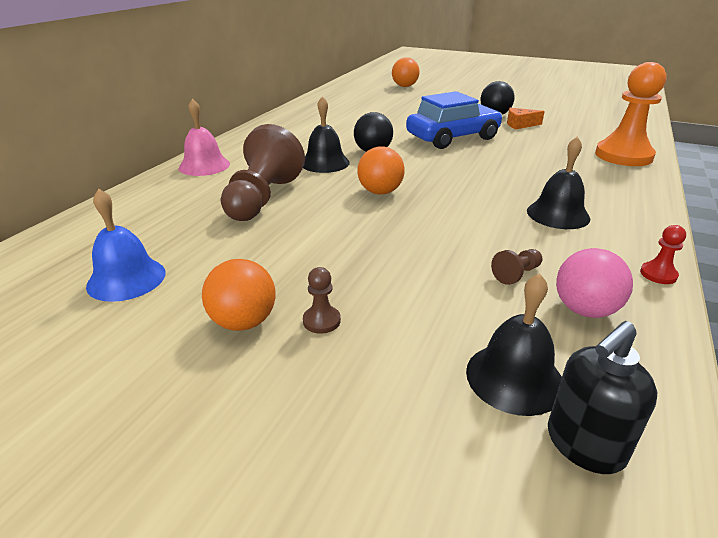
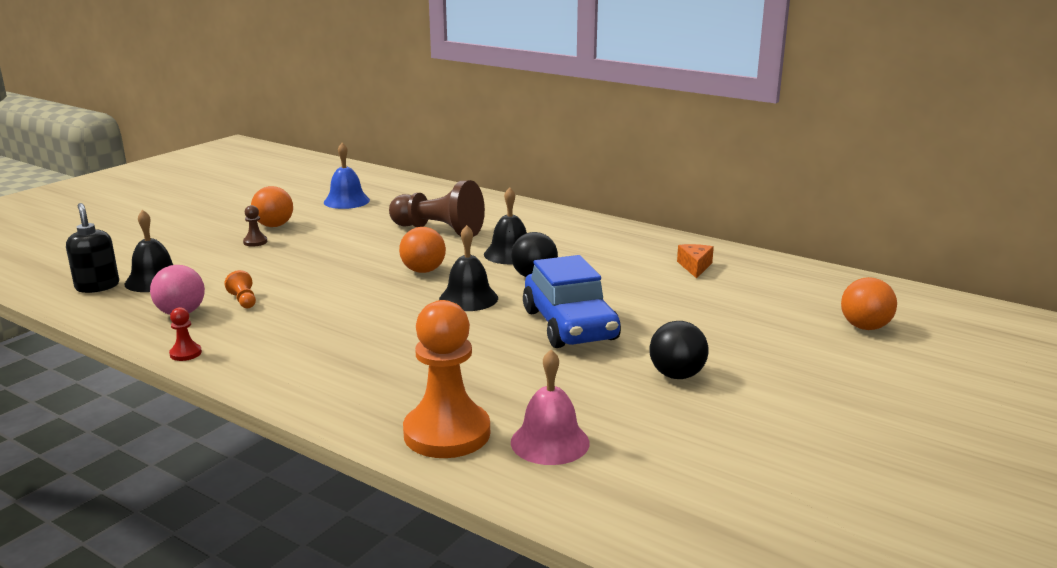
camera: 100 degrees right, 10 degrees down
pink bell [179,98,230,176] -> pink bell moved to [511,350,590,465]
brown pawn [491,249,543,285] -> orange pawn [224,270,256,308]
orange cheese [507,108,545,129] -> orange cheese moved to [677,244,714,279]
black bell [527,137,590,229] -> black bell moved to [439,225,498,311]

